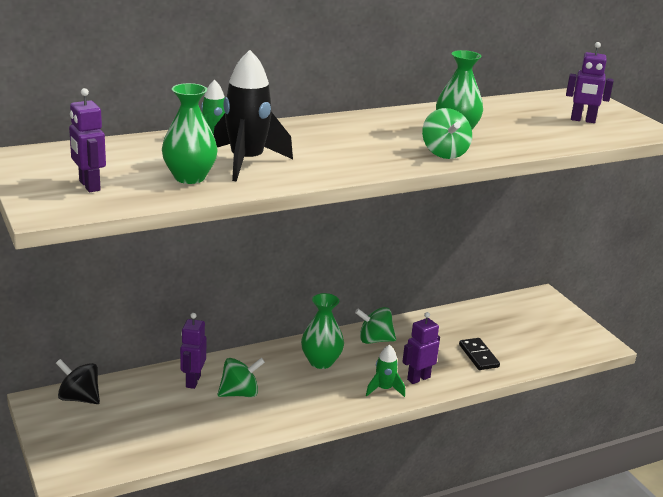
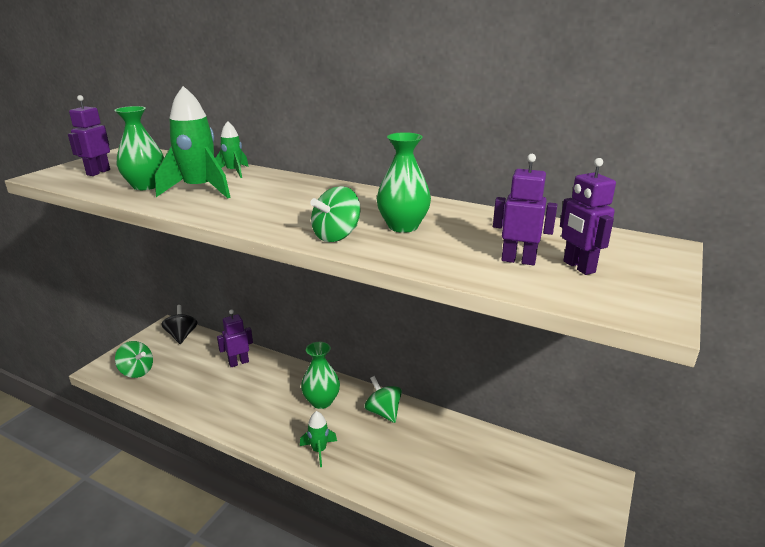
camera: 55 degrees right, 0 degrees up
black rocket [214,50,293,181] -> green rocket [155,86,231,199]
green spinning top [217,358,265,397] -> green spinning top moved to [115,341,153,378]
purple robot [402,312,440,384] -> purple robot moved to [493,154,557,266]
black domino [459,338,500,370] -> none

